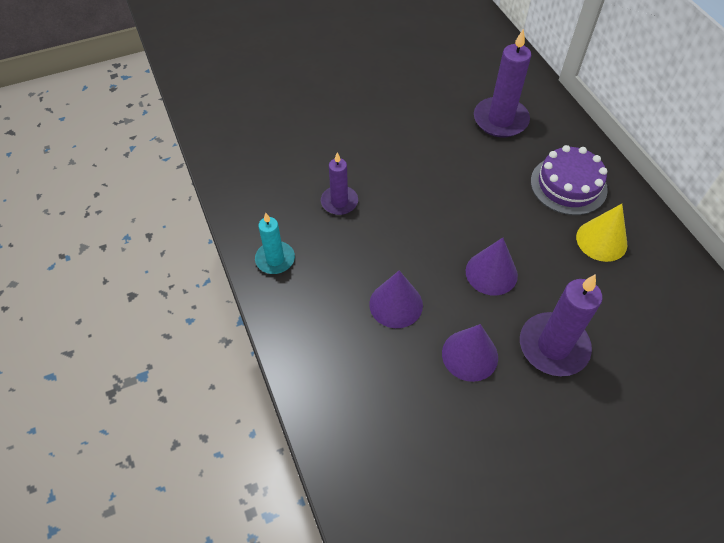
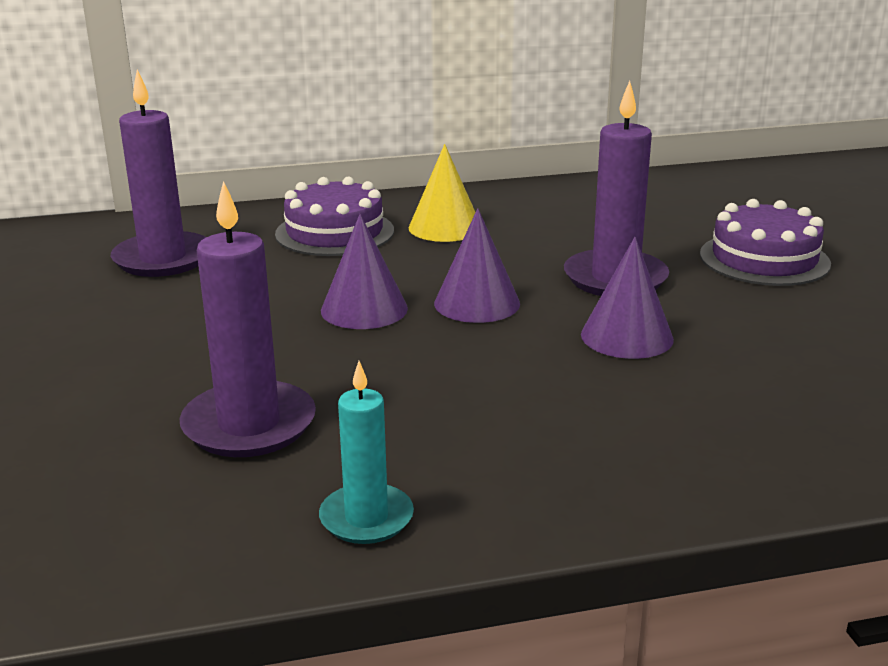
camera: 80 degrees left, 30 degrees down
purple candle [321,152,358,215] -> purple candle [179,181,316,457], size x1.62
purple cone [369,271,423,328] -> purple cone moved to [321,214,408,329]
none -> purple cake [700,199,831,286]

